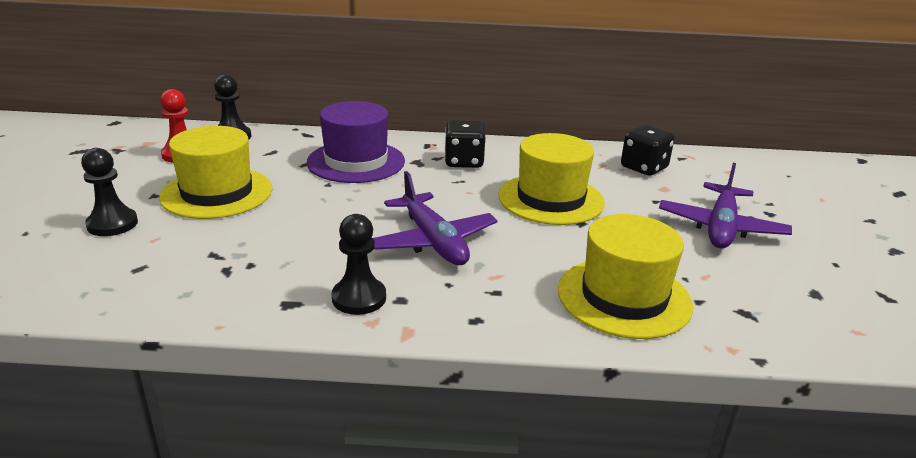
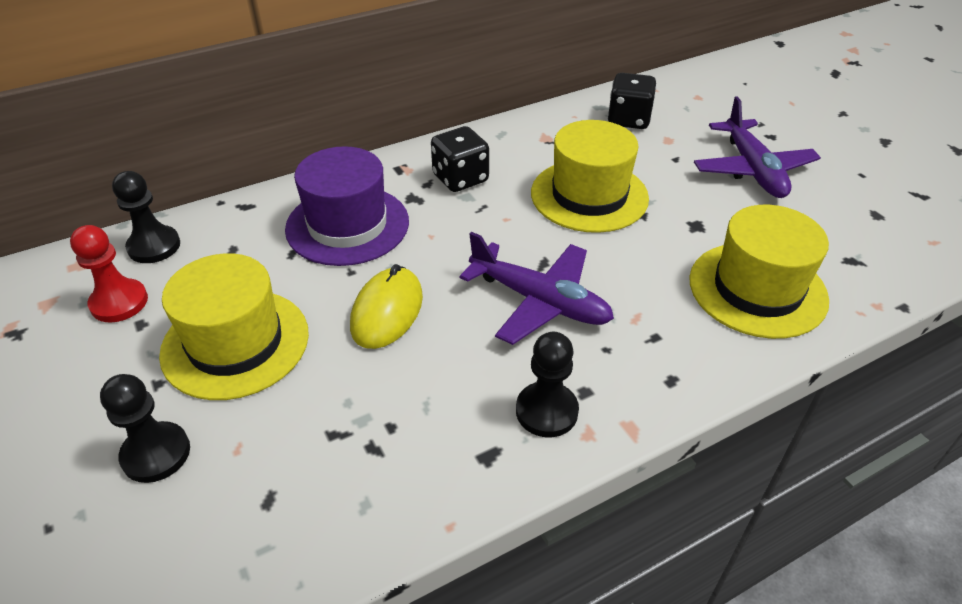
camera: 30 degrees left, 15 degrees up
none -> yellow mouse [350,264,423,349]

